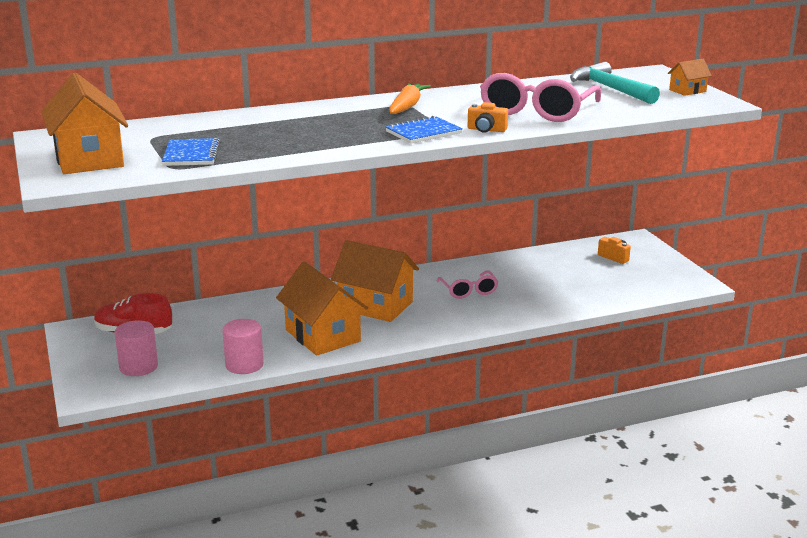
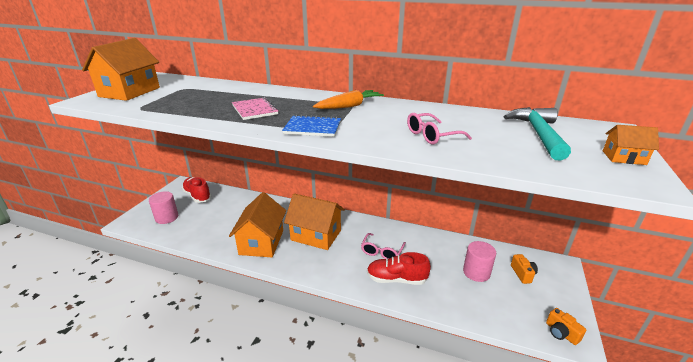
camera: 40 degrees right, 5 degrees up
blue notebook [162,138,220,166] -> none
pink cylinder [222,319,264,374] -> pink cylinder moved to [463,241,496,282]
orange house [331,240,419,322] -> orange house turned 45 degrees counterclockwise [284,193,345,250]
orange camera [468,102,508,133] -> orange camera moved to [546,308,586,345]
pink glasses [480,73,601,122] -> pink glasses [407,113,472,144], size x0.55
none -> pink notebook [232,97,279,120]
none -> red shoe [367,252,431,285]

